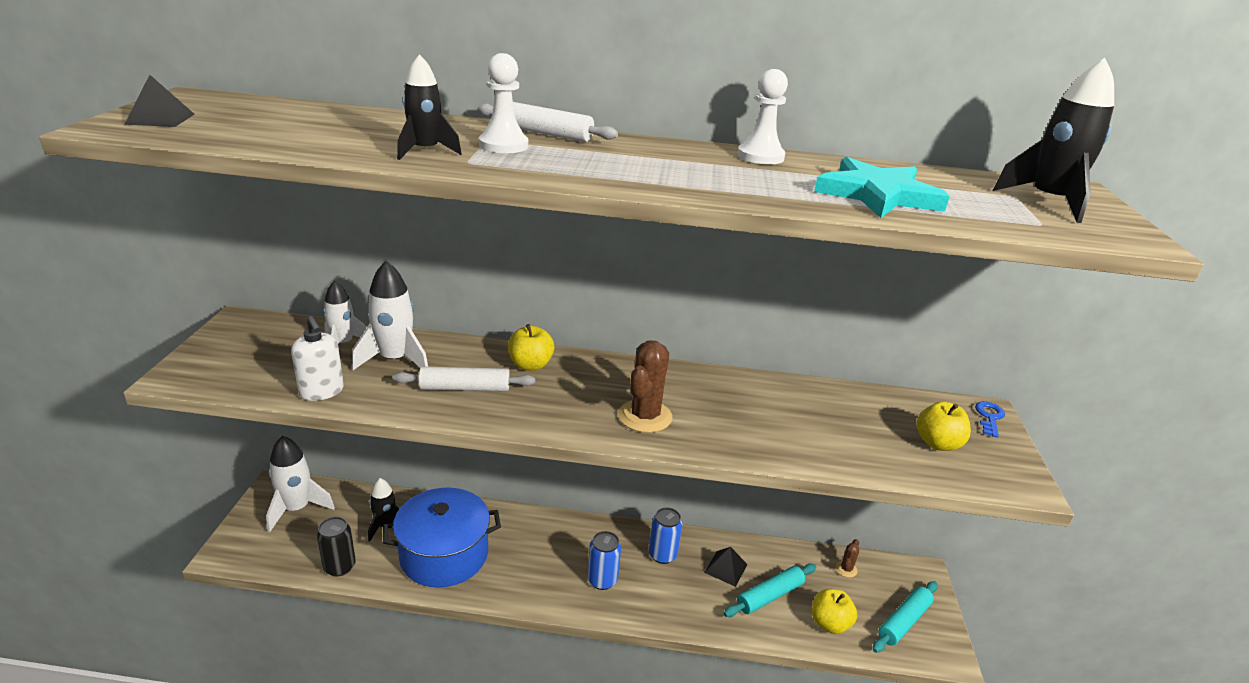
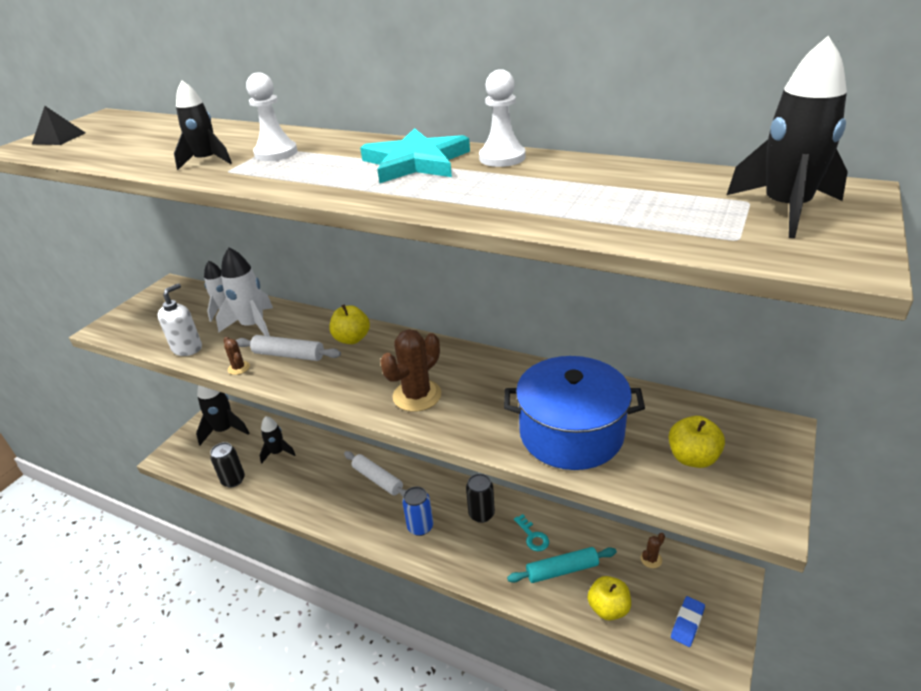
camera: 25 degrees right, 5 degrees up
white rocket [266,436,335,532] -> black rocket [196,385,249,445]
white soap dispenser [291,316,344,401] -> white soap dispenser turned 135 degrees counterclockwise [157,283,202,356]
blue pot [383,488,501,587] -> blue pot moved to [504,356,645,470]
white rolling pin [477,102,618,142] -> white rolling pin moved to [344,451,406,497]
blue can [649,507,682,564] -> black can [466,474,495,523]
black pyramid [704,547,748,587] -> turquoise key [514,514,549,551]
turquoise star [814,157,950,218] -> turquoise star moved to [360,128,470,183]
turquoise rolling pin [873,581,938,653] -> blue eraser [671,596,705,647]
blue key [975,401,1005,438] -> none
none -> brown cactus [224,337,250,375]

